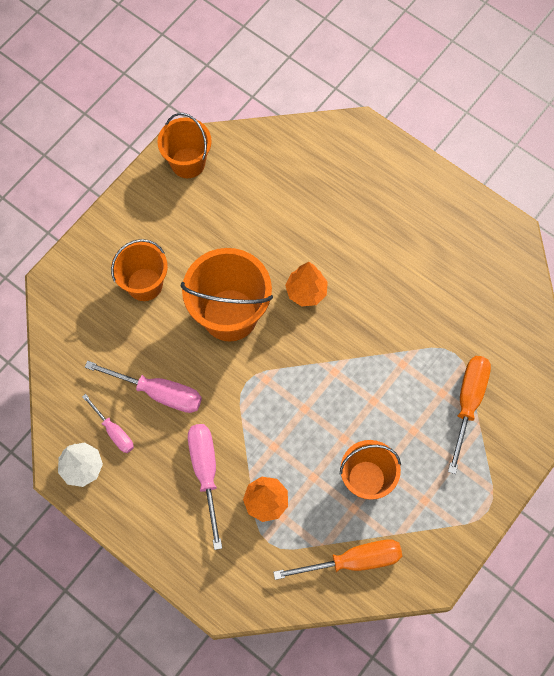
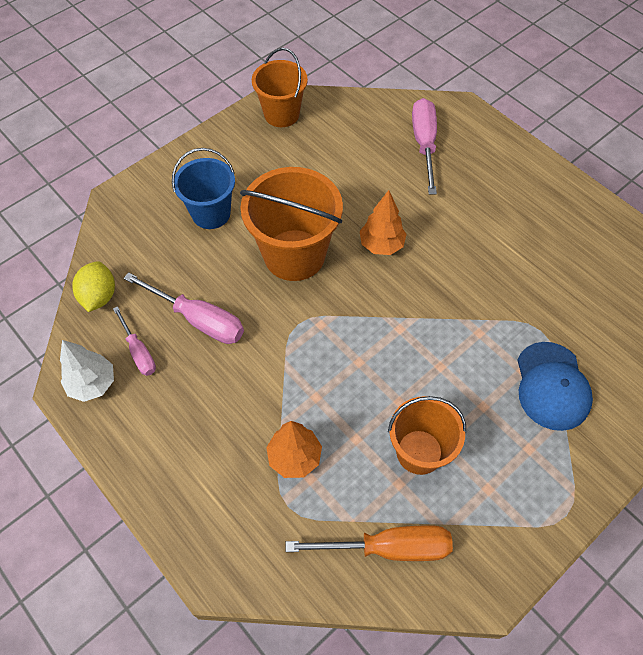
camera: 10 degrees right, 10 degrees down
orange bucket [111,239,168,301] -> blue bucket [172,148,235,229]
pink screwdriver [188,424,222,550] -> pink screwdriver moved to [412,98,437,195]
orange screwdriver [448,356,491,474] -> blue cap [517,342,593,431]
none -> yellow lemon [72,261,115,312]

